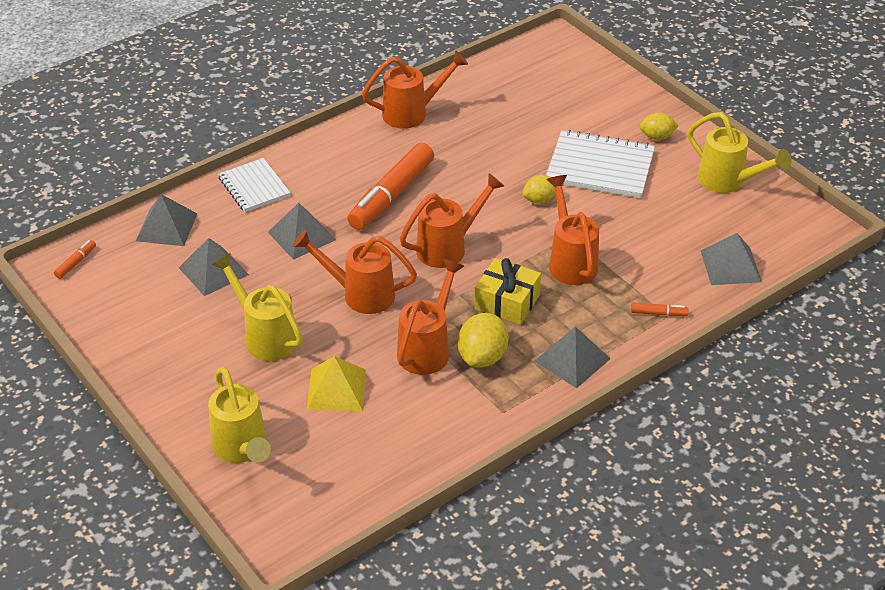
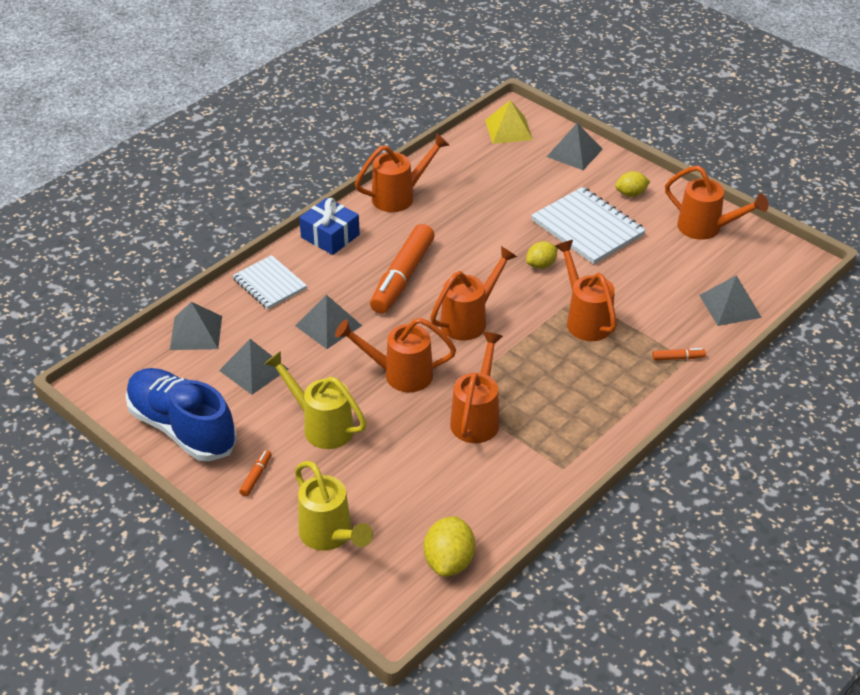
camera: 10 degrees left, 0 degrees up
orange marker [54,240,96,279] -> orange marker moved to [239,450,272,497]
yellow pyramid [307,356,366,411] -> yellow pyramid moved to [485,100,533,144]
yellow lemon [458,313,508,368] -> yellow lemon moved to [424,516,475,577]
yellow gift [475,258,541,325] -> none
grey pyramid [535,326,610,388] -> grey pyramid moved to [547,123,603,170]
white notebook [546,130,655,198] -> white notebook turned 45 degrees clockwise [531,187,646,264]
yellow watering can [688,112,791,193] -> orange watering can [665,165,768,240]
none -> blue shoe [126,368,237,461]
none -> blue gift [299,198,360,255]

